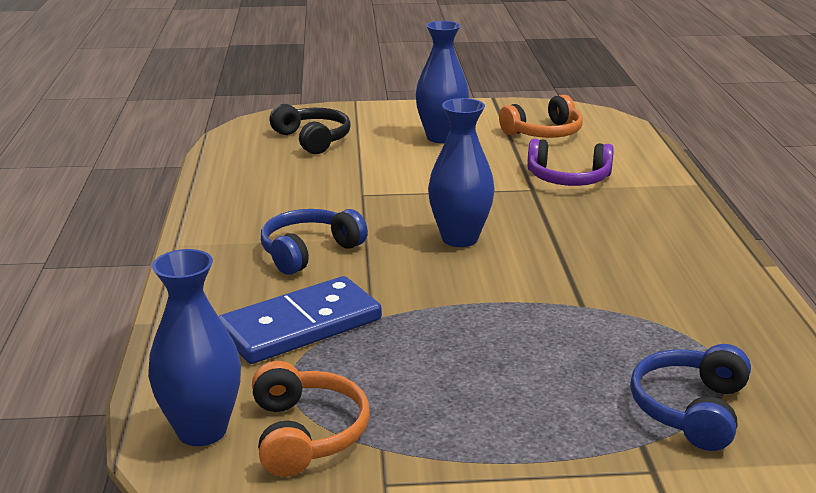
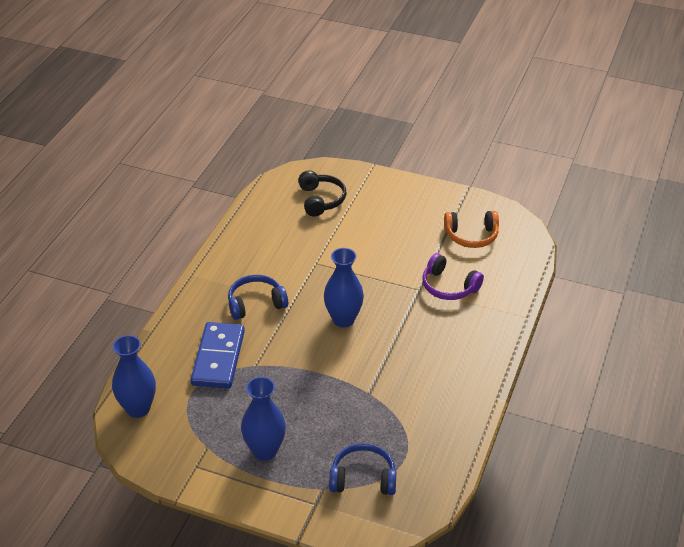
camera: 25 degrees right, 15 degrees up
blue domino [219,276,382,364] -> blue domino turned 75 degrees counterclockwise [191,322,245,389]
orange headphones [252,361,370,477] -> none
blue vase [415,21,469,143] -> blue vase moved to [241,377,286,461]
blue headphones [630,344,751,451] -> blue headphones turned 45 degrees clockwise [329,443,396,495]

